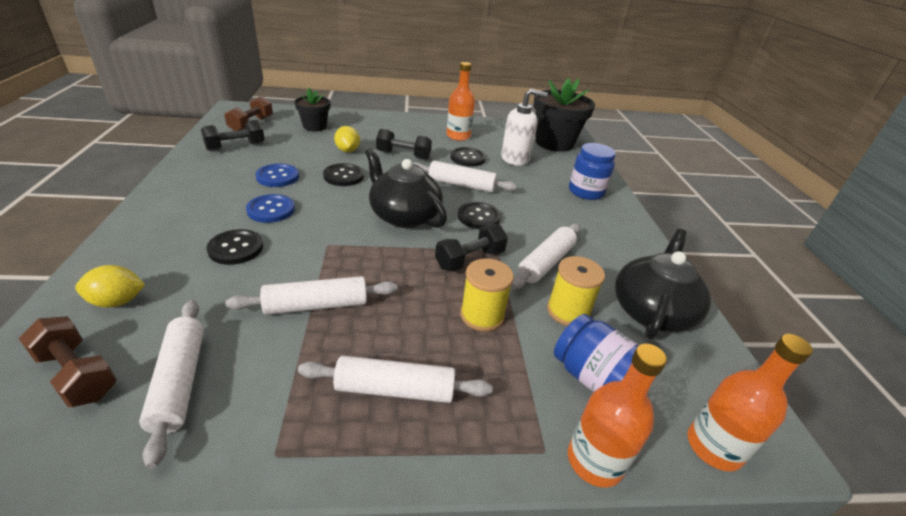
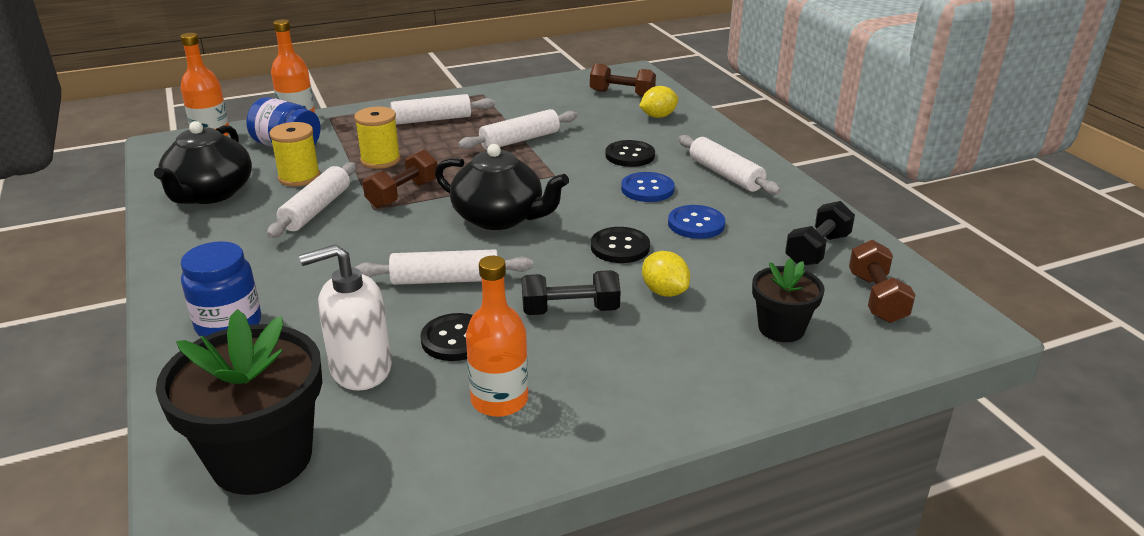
camera: 165 degrees right, 5 degrees down
white rolling pin [139,300,204,469] -> white rolling pin moved to [678,135,781,195]
black dumbbell [435,224,508,272] -> brown dumbbell [363,150,437,208]
black button [458,202,501,229] -> none

